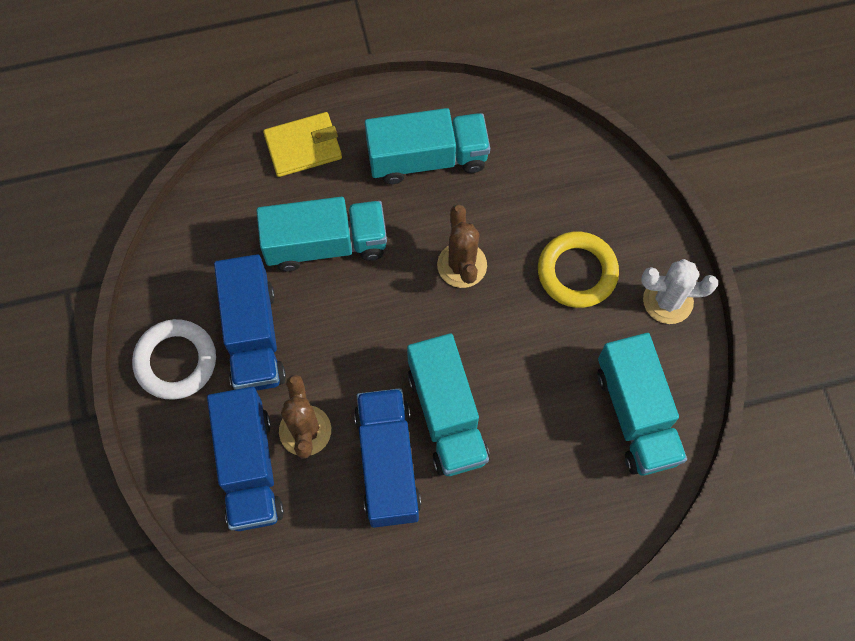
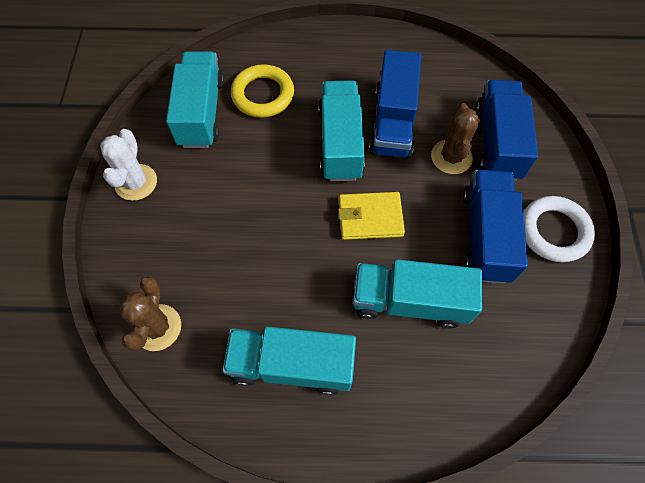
camera: 165 degrees left, 5 degrees down
yellow wallet [263,112,342,177] -> yellow wallet moved to [338,192,405,240]
brown cactus [437,204,487,288] -> brown cactus moved to [119,277,181,351]
yellow ring [538,232,619,308] -> yellow ring moved to [231,64,294,118]
white cactus [642,259,718,324] -> white cactus turned 75 degrees clockwise [100,129,157,201]

